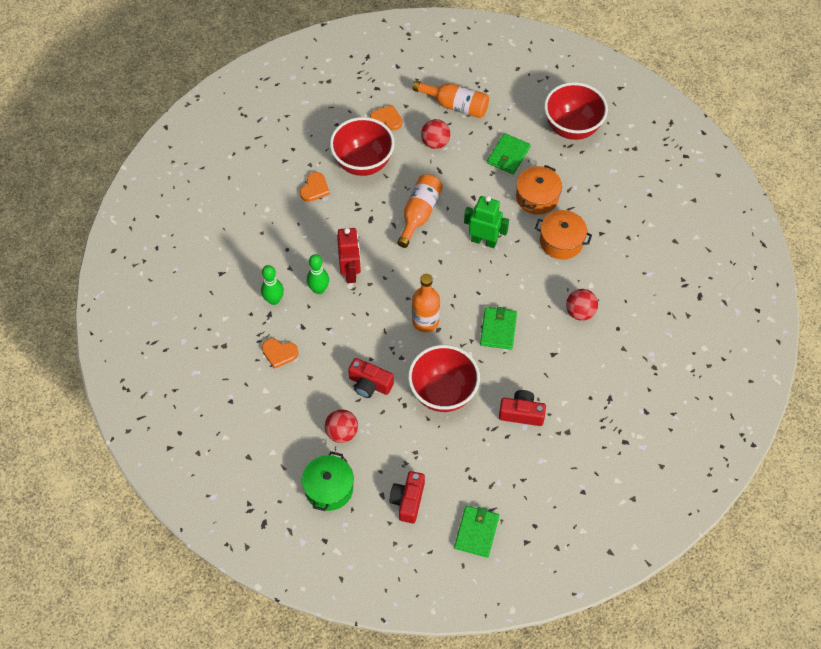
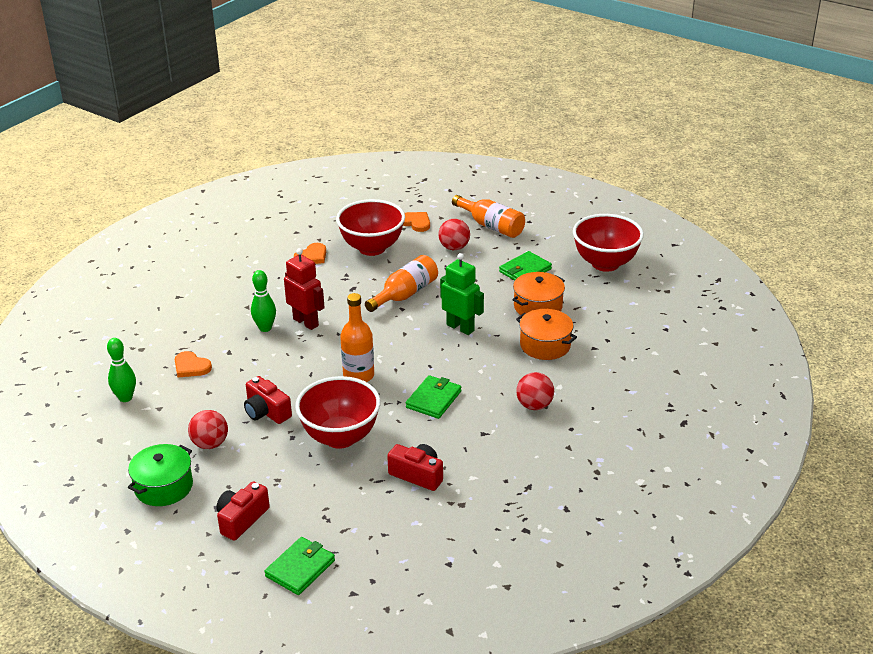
camera: 20 degrees right, 25 degrees down
green bowling pin [261,265,284,305] -> green bowling pin moved to [107,338,136,402]
red robot [337,228,361,283] -> red robot turned 60 degrees counterclockwise [284,248,325,330]

